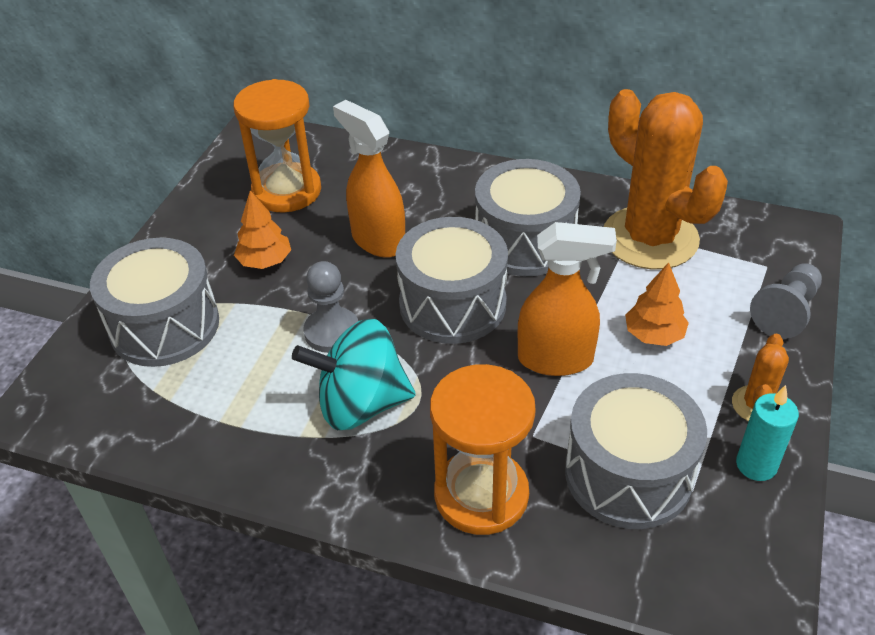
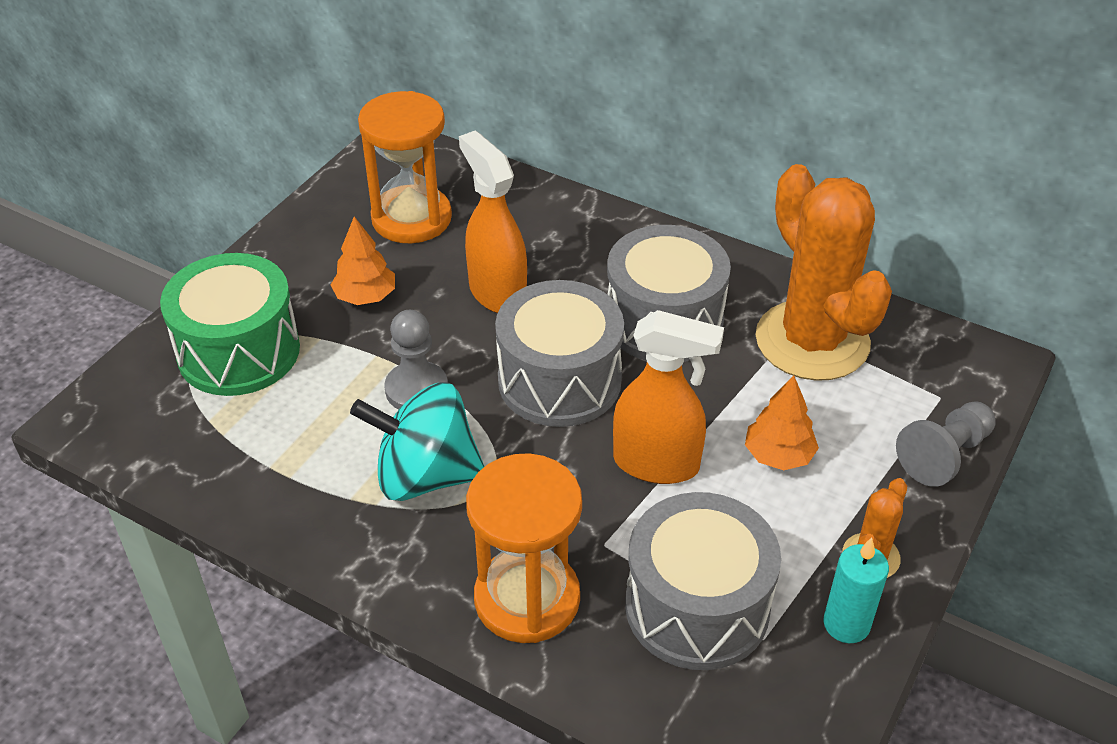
camera: 10 degrees right, 0 degrees up
grey drum [90,238,219,367] -> green drum [160,253,300,396]

